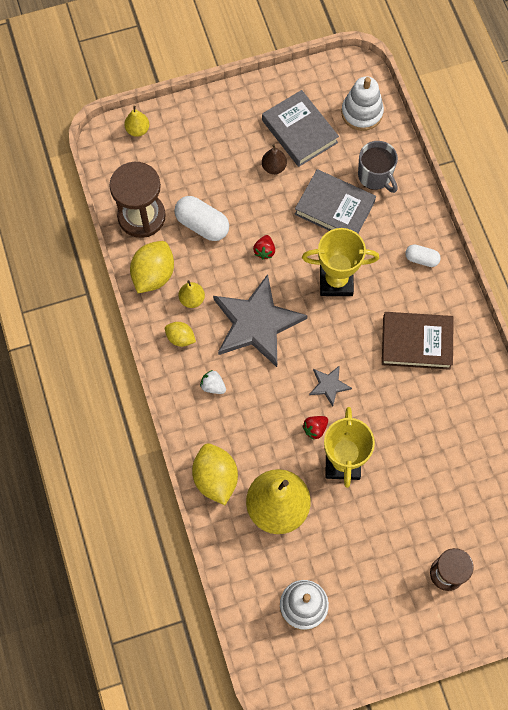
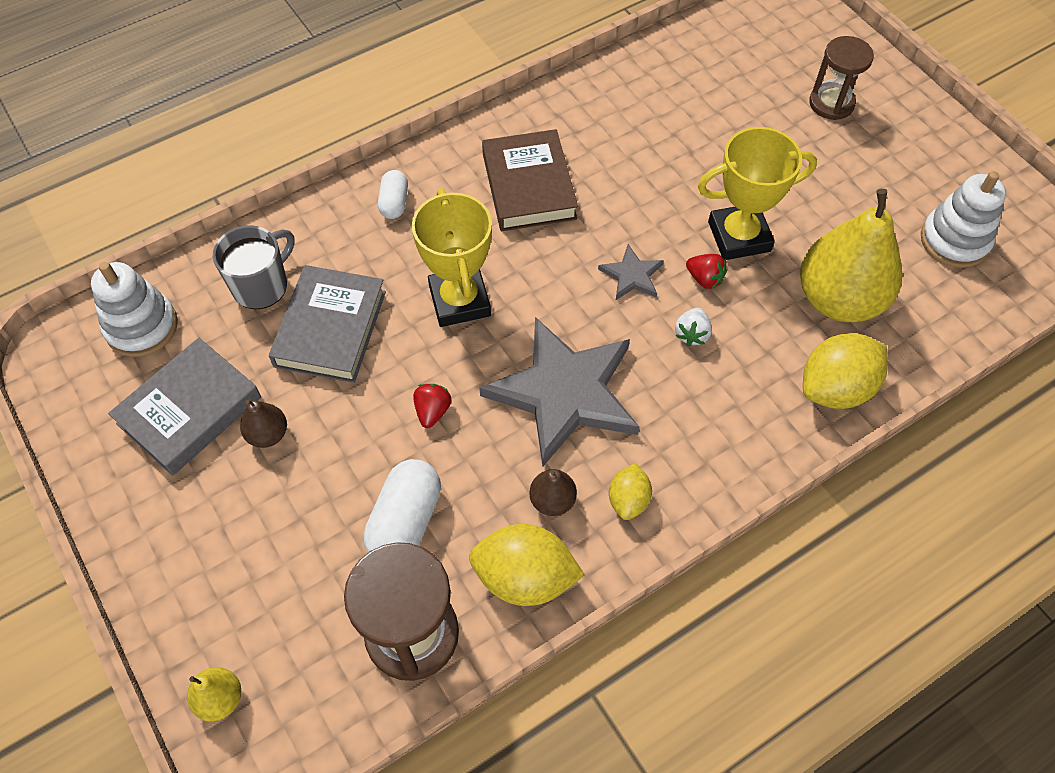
camera: 105 degrees left, 10 degrees down
yellow pear [178,280,205,308] -> brown pear [529,469,577,516]
white strawberry [200,370,226,394] -> white strawberry moved to [675,308,712,346]
red strawberry [253,235,275,259] -> red strawberry turned 75 degrees counterclockwise [413,384,451,428]

